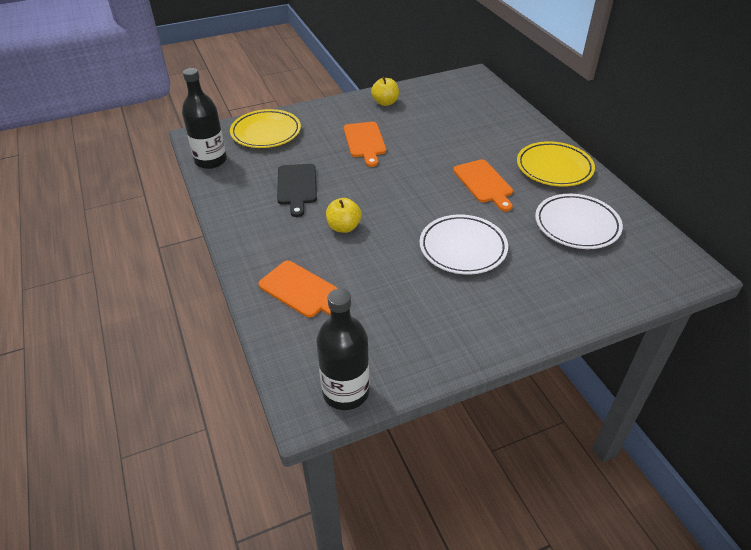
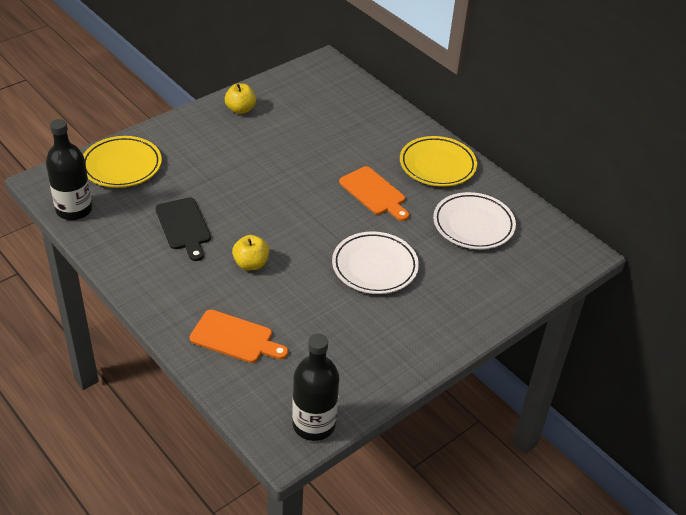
camera: 20 degrees left, 0 degrees up
orange cutting board [344,122,386,167] -> none

